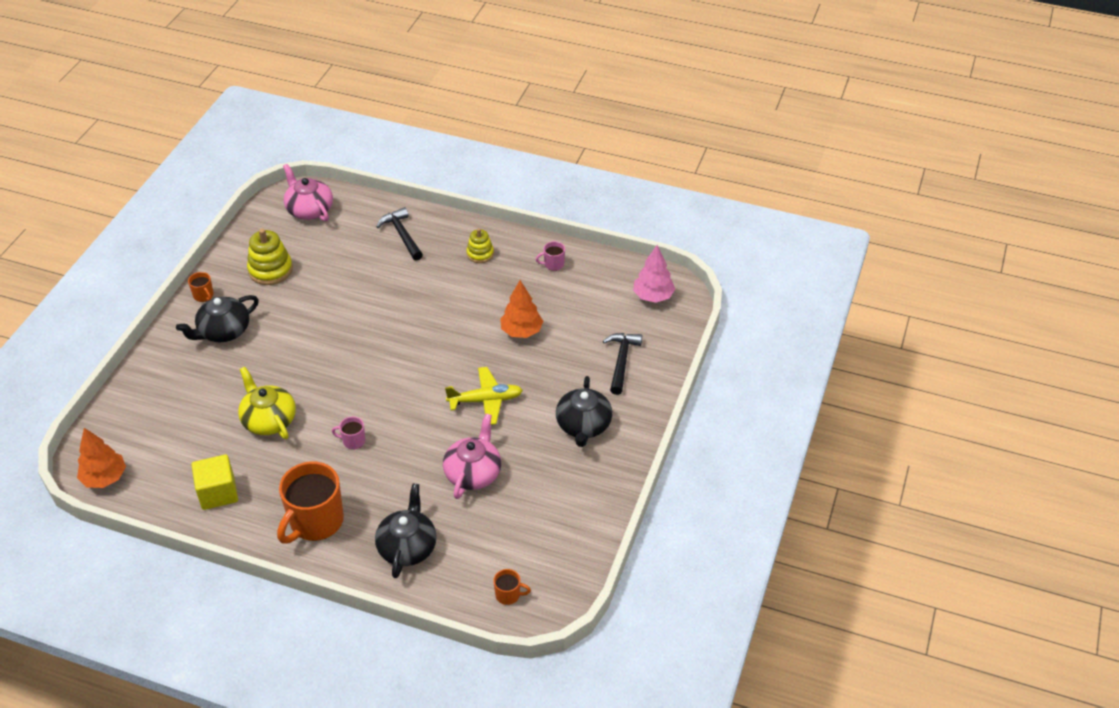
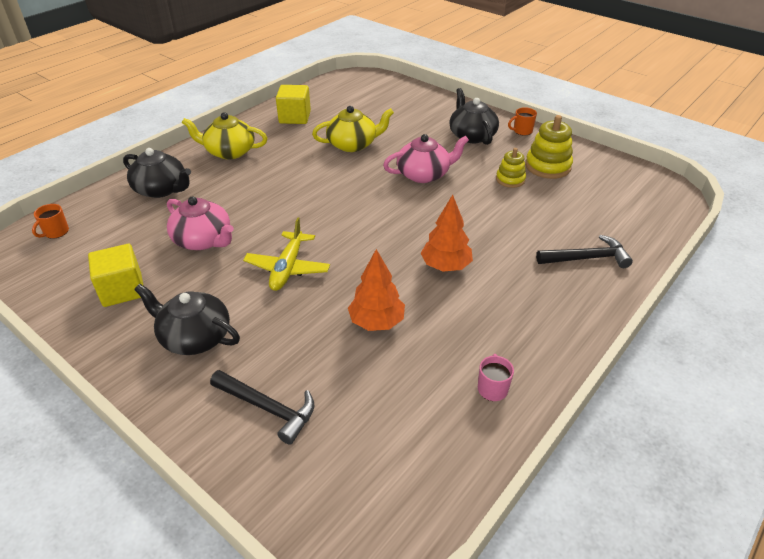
camera: 110 degrees right, 5 degrees down
orange tree [77,428,126,488] -> orange tree moved to [420,195,473,272]
orange mug [277,462,344,544] -> yellow teapot [182,112,267,159]
pink teapot [283,164,333,221] -> pink teapot moved to [383,134,469,183]
pink mug [332,417,365,449] -> none
yellow stacking toy [466,228,494,263] -> yellow stacking toy moved to [496,148,526,188]
pink tree [633,245,675,303] -> none
none -> yellow cube [88,244,144,307]

